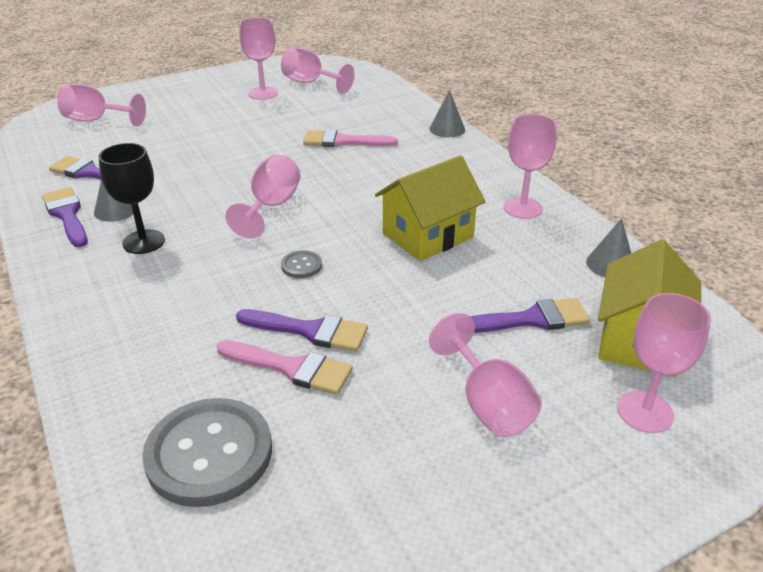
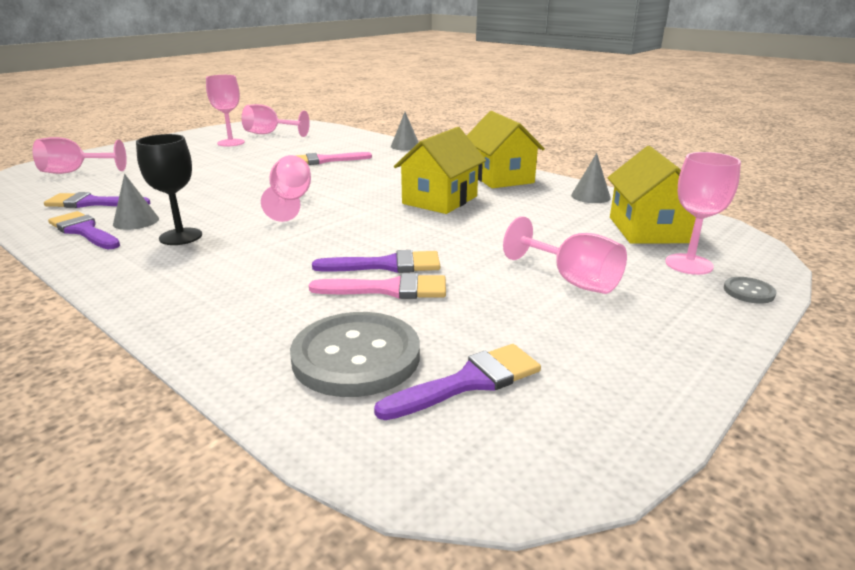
camera: 20 degrees left, 10 degrees down
grey button [281,250,322,278] -> grey button moved to [724,277,776,304]
purple brush [470,298,590,333] -> purple brush moved to [374,344,541,420]
pink goblet [504,114,557,219] -> yellow house [467,111,545,188]

